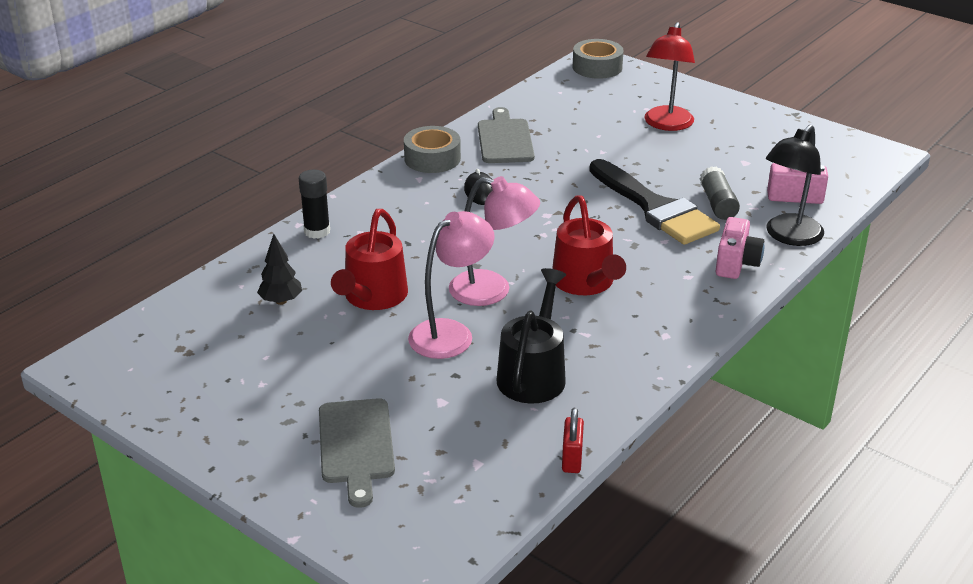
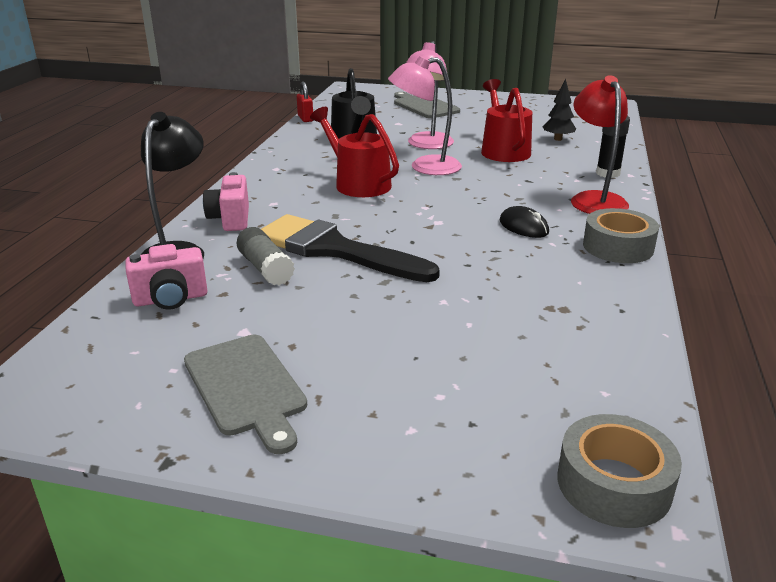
camera: 155 degrees right, 5 degrees down
grey cutting board [478,107,534,163] -> grey cutting board moved to [184,335,307,454]
red lamp [644,22,695,131] -> red lamp moved to [571,75,629,214]

